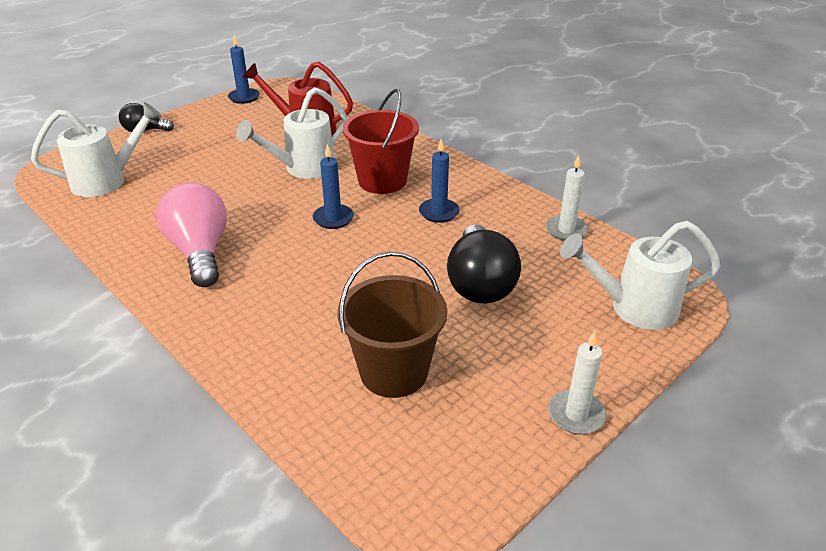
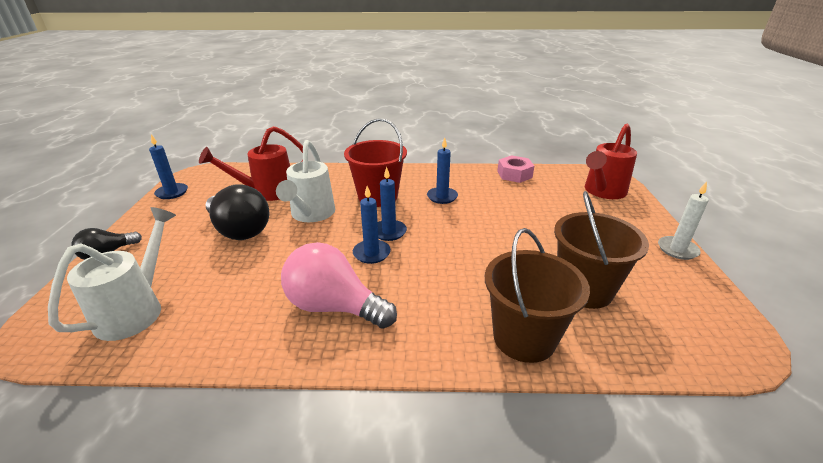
camera: 45 degrees left, 5 degrees down
black light bulb [447,224,521,304] -> black light bulb moved to [206,184,269,240]
white candle [546,155,588,241] -> pink nut [497,155,534,183]
white watering can [560,221,720,330] -> red watering can [585,124,637,199]
none -> blue candle [353,186,391,264]
none -> brown bucket [485,228,590,363]

